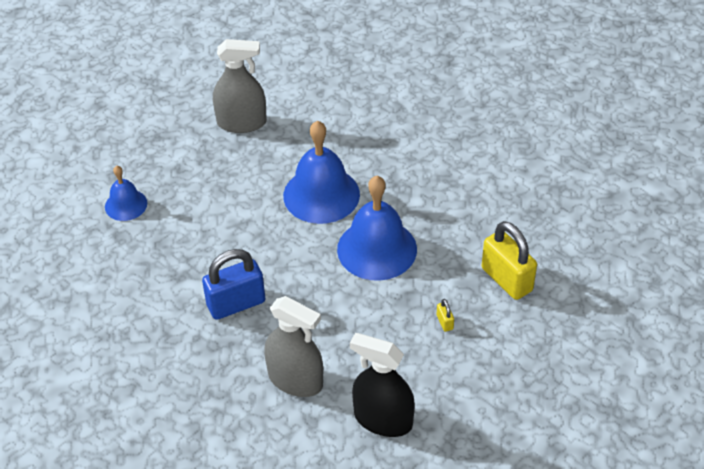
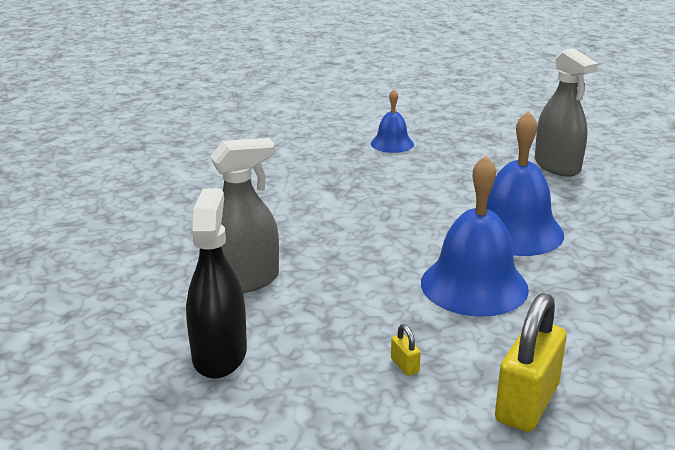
camera: 65 degrees right, 20 degrees down
blue padlock [202,249,266,320] -> none
grey spray bottle [264,296,323,397] -> grey spray bottle turned 120 degrees counterclockwise [210,138,279,293]
yellow padlock [437,299,454,332] -> yellow padlock turned 75 degrees counterclockwise [391,324,421,376]

